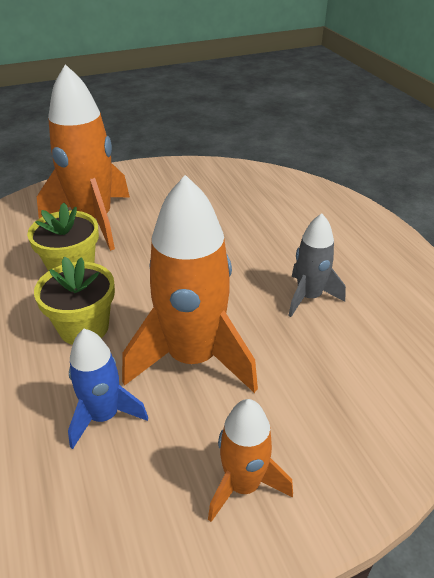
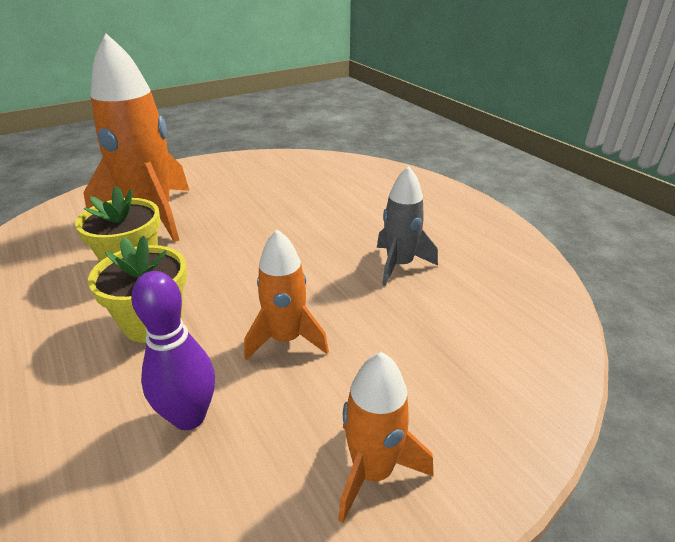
camera: 10 degrees left, 5 degrees down
blue rocket [68,329,148,449] -> purple bowling pin [131,271,215,430]
orange rocket [122,175,258,393] -> orange rocket [244,229,329,360], size x0.55

